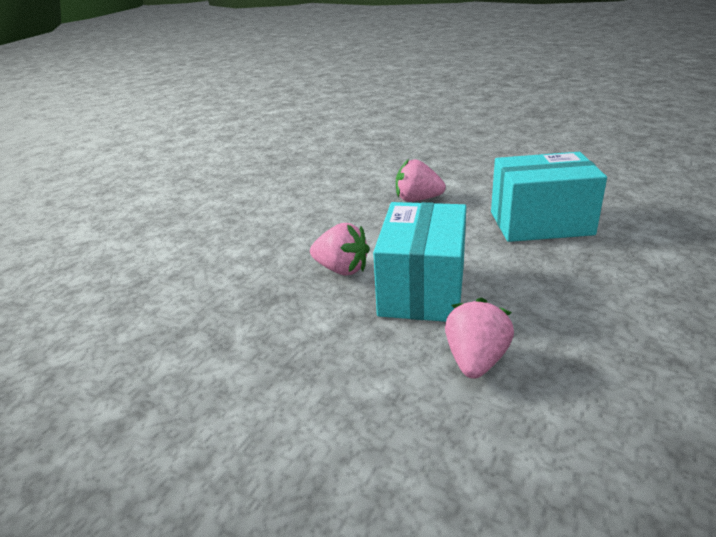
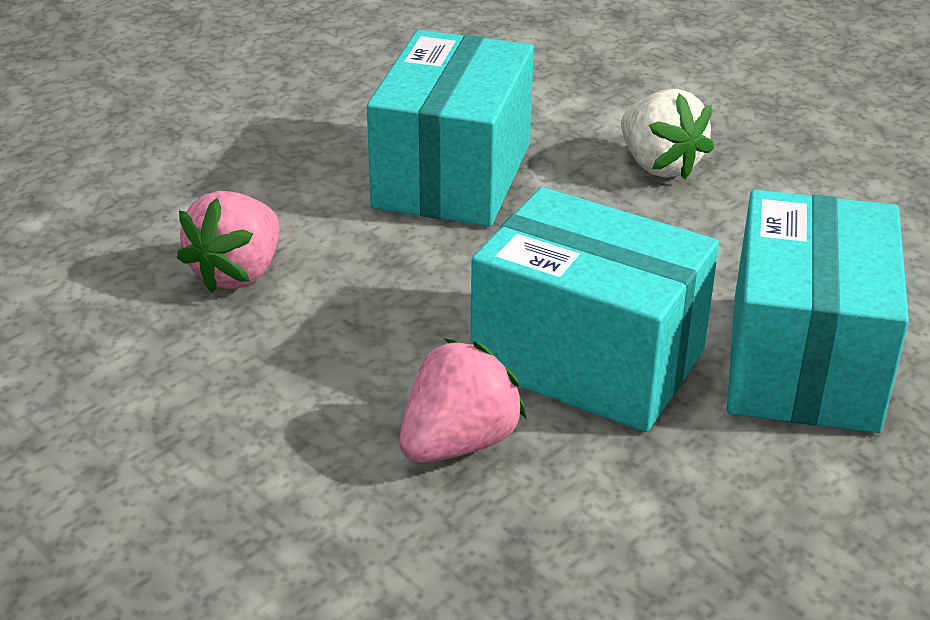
camera: 75 degrees left, 5 degrees up
pink strawberry [445,297,514,379] -> turquoise box [727,190,909,433]
none -> white strawberry [621,89,714,180]

